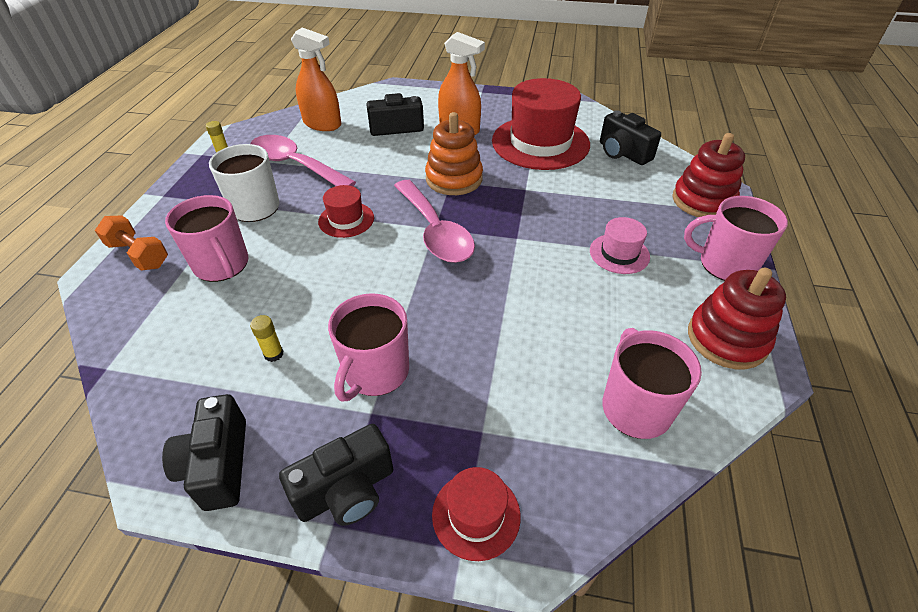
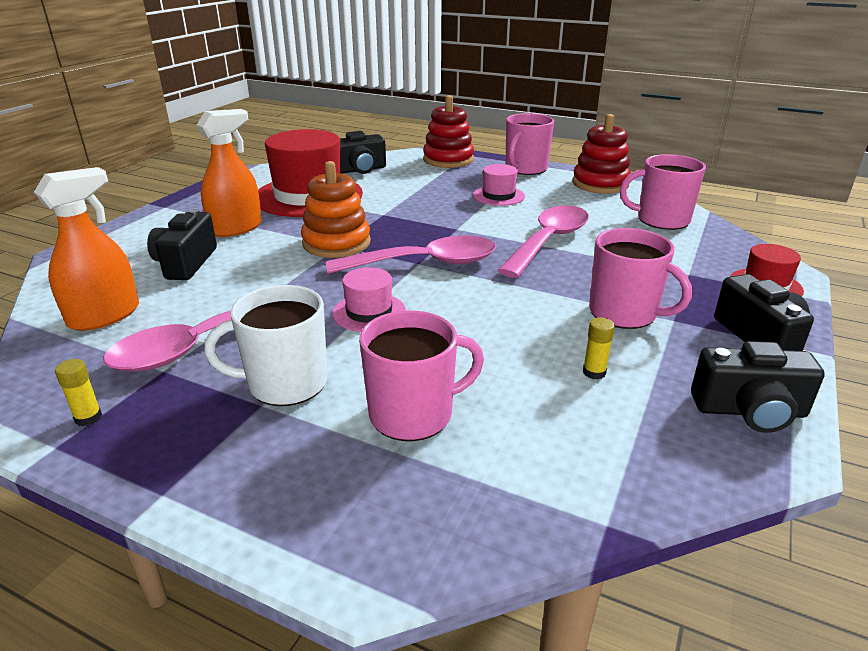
camera: 75 degrees left, 15 degrees down
orange dumbbell [95,216,168,271] -> none
red hat [318,185,374,238] -> pink hat [332,267,406,332]
none -> pink spoon [497,205,589,278]

